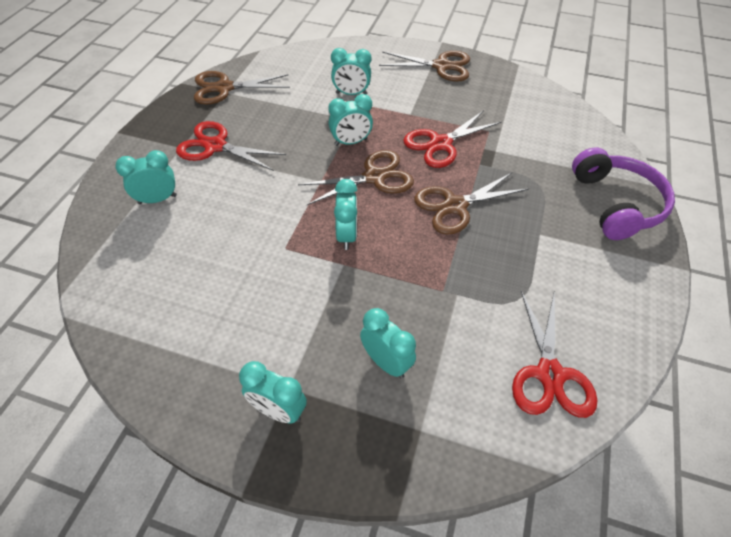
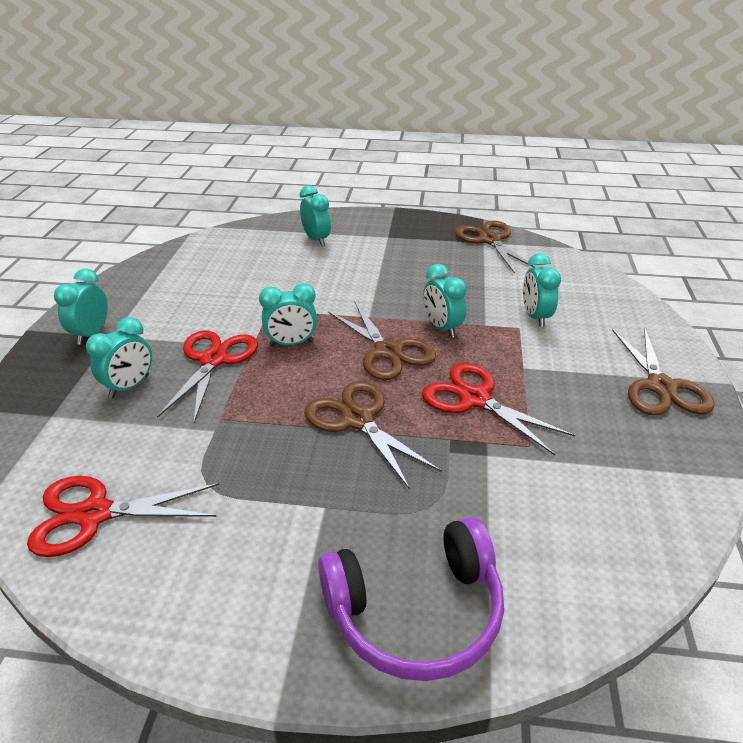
camera: 80 degrees right, 15 degrees down
red scissors [176,121,286,171] -> red scissors moved to [157,330,258,422]

